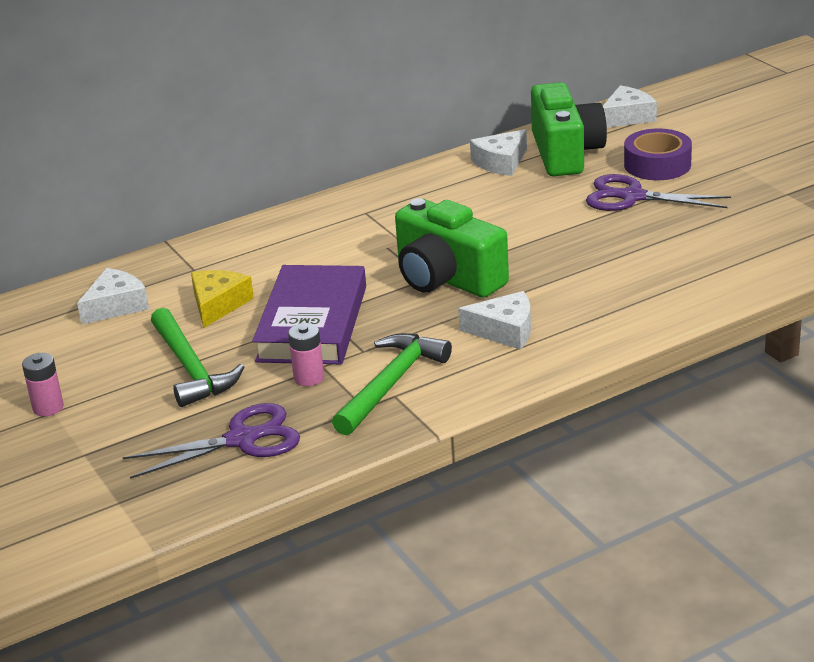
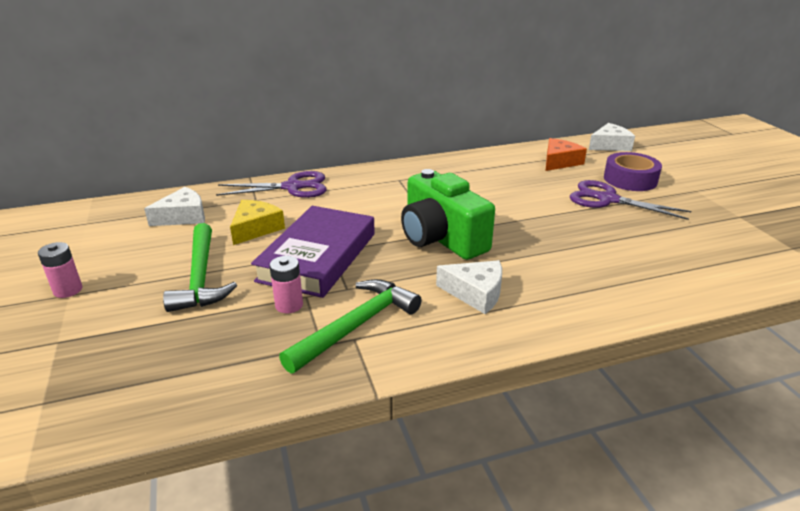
camera: 10 degrees right, 0 degrees up
purple scissors [123,403,300,479] -> purple scissors moved to [216,171,327,198]
white cheese [470,129,527,176] -> none
green camera [531,82,607,176] -> orange cheese [546,138,587,171]

